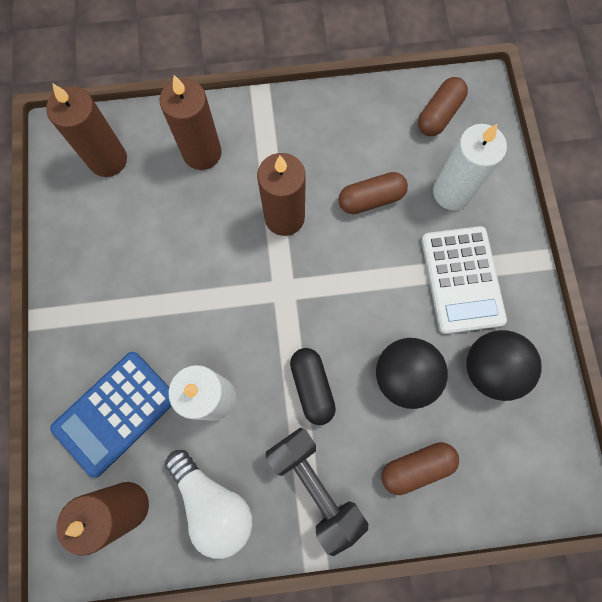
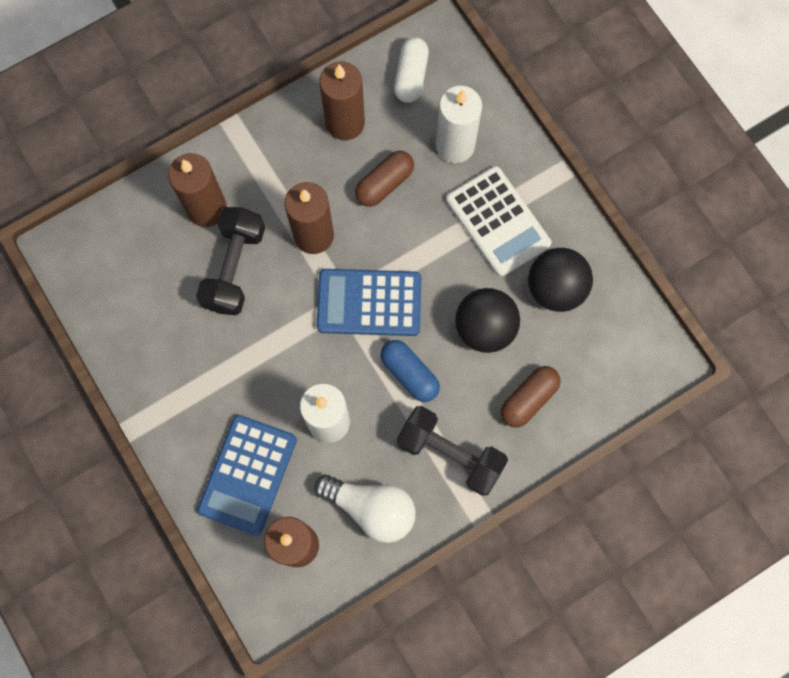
camera: 25 degrees left, 0 degrees up
brown candle [46,83,127,177] -> brown candle moved to [319,61,365,140]
black capsule [290,348,336,425] -> blue capsule [380,340,440,402]
brown capsule [418,77,468,136] -> white capsule [394,37,429,103]
none -> black dumbbell [196,207,265,315]
none -> blue calculator [317,269,421,336]

